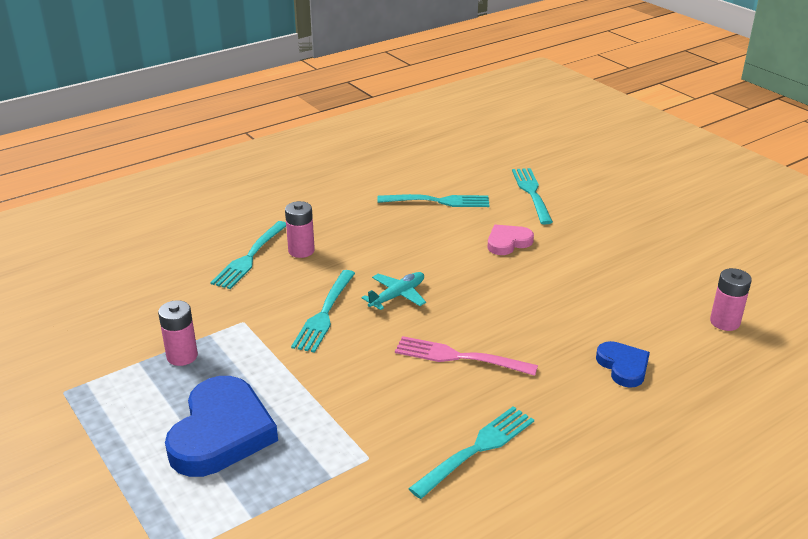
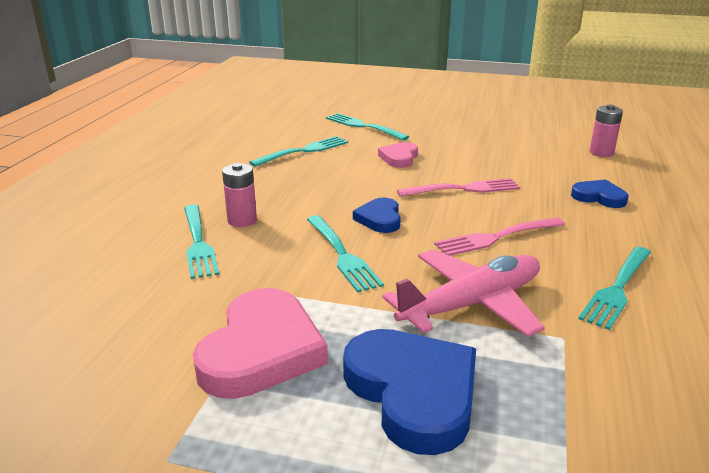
camera: 40 degrees left, 5 degrees down
pink battery [158,300,198,366] -> pink heart [193,288,328,399]
turquoise plane [362,272,426,310] -> blue heart [353,198,401,233]
turquoise fork [408,406,534,499] -> turquoise fork turned 150 degrees counterclockwise [578,247,651,330]
none -> pink plane [382,249,545,337]
none -> pink fork [397,178,520,197]

